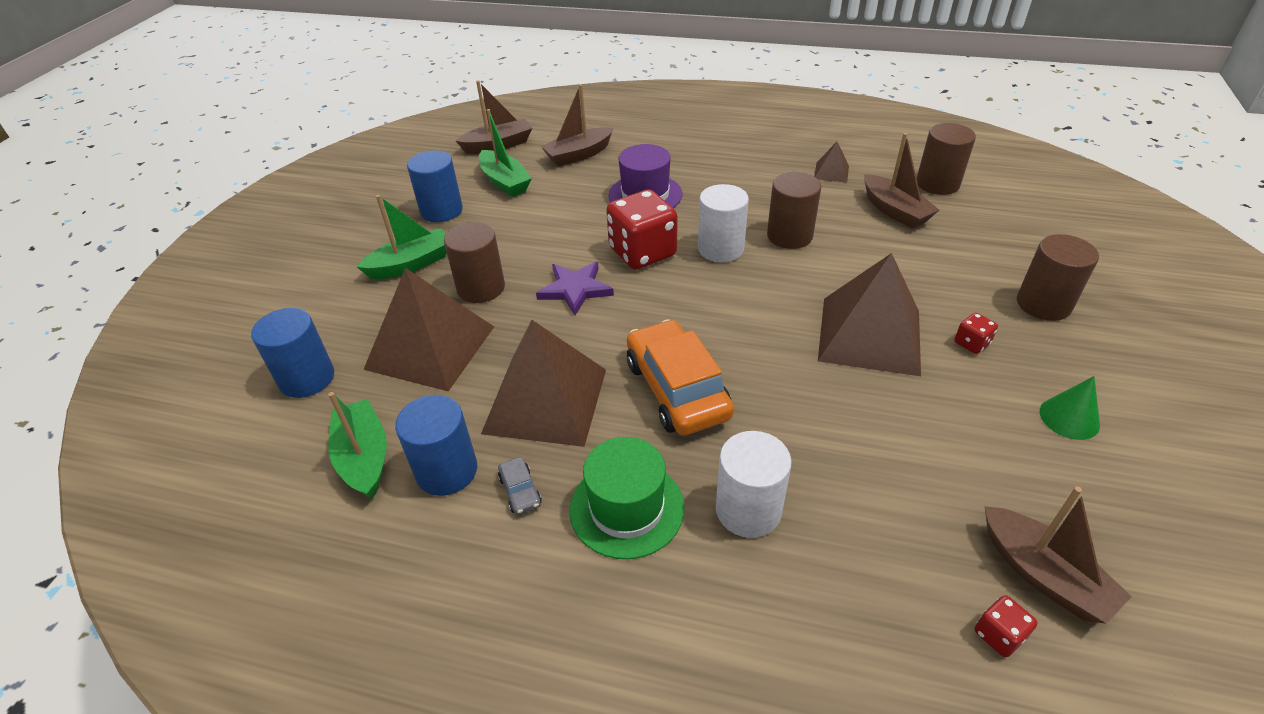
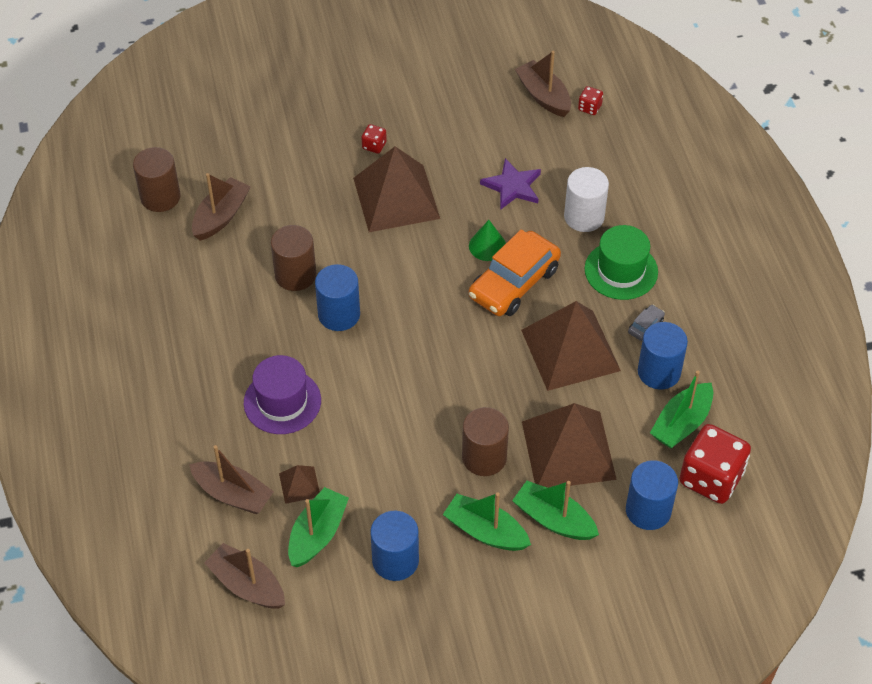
camera: 120 degrees left, 10 degrees up
purple star [536,262,614,315] -> purple star moved to [480,158,541,210]
red dice [606,190,678,269] -> red dice moved to [679,424,751,504]
white cylinder [698,184,749,262] -> blue cylinder [315,264,360,331]
brown pyramid [814,142,849,183] -> brown pyramid moved to [279,465,320,504]
brown boat [985,486,1132,624] -> brown boat turned 60 degrees counterclockwise [515,51,571,117]
brown cylinder [1017,234,1099,321] -> none
green cone [1040,376,1100,440] -> green cone moved to [469,220,506,261]
none -> green boat [512,481,599,540]

